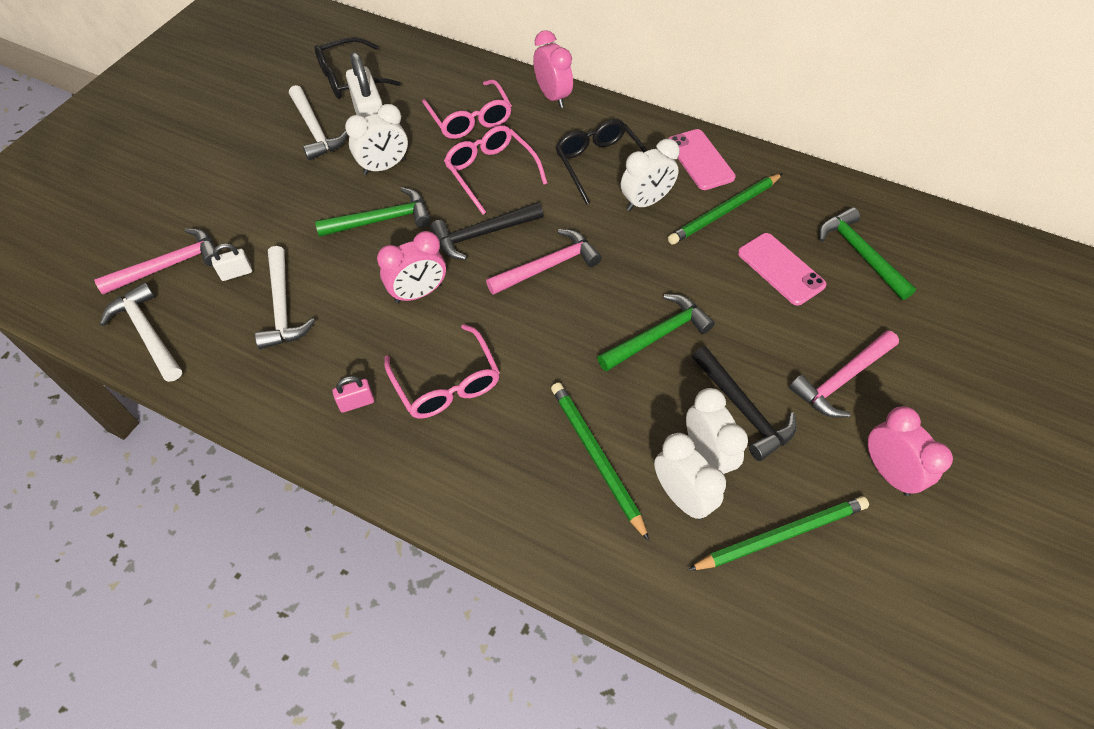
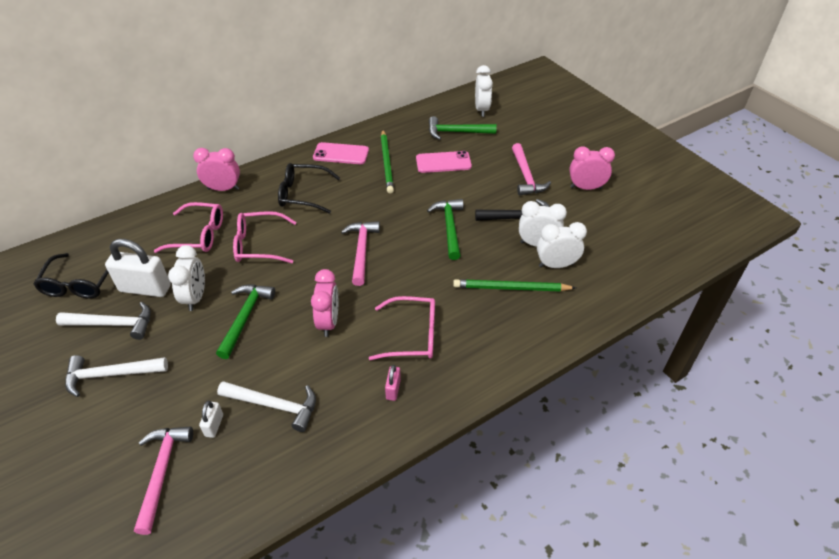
camera: 60 degrees left, 10 degrees down
white hammer [100,282,182,382] -> white hammer moved to [65,355,168,397]
black hammer [430,202,543,260] -> none
white clock [621,139,679,211] -> white clock moved to [475,65,493,117]
green pencil [688,496,869,570] -> none

